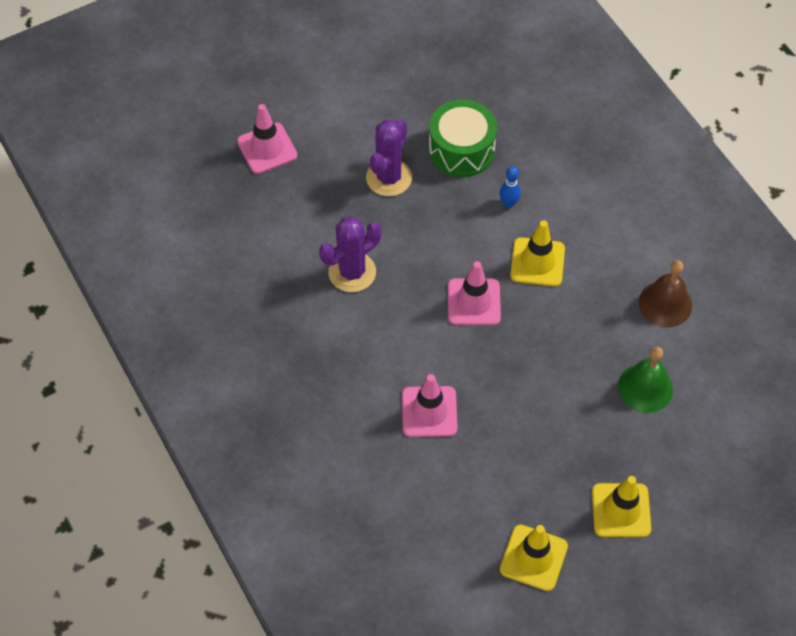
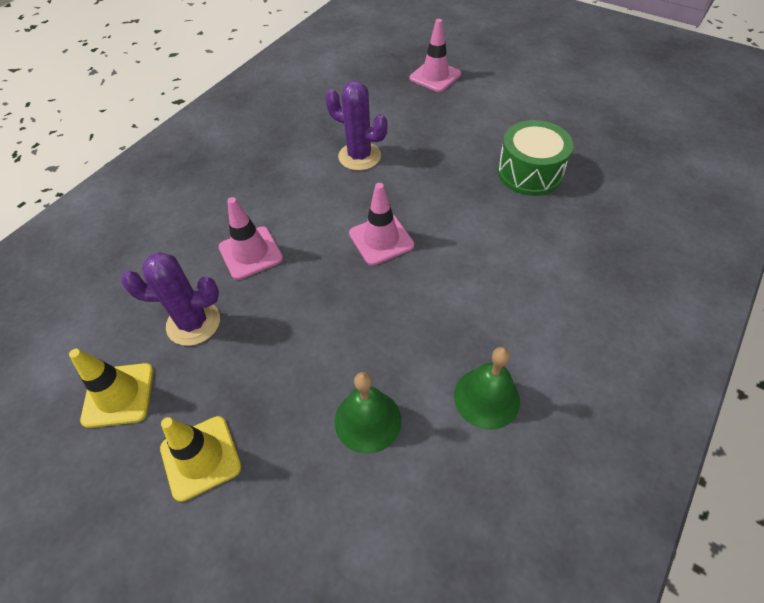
camera: 65 degrees right, 5 degrees down
purple cactus [366,119,412,196] -> purple cactus moved to [121,252,220,346]
blue bowling pin [500,166,521,208] -> none
yellow traffic cone [510,220,565,287] -> none
brown bell [639,260,692,327] -> green bell [454,347,520,430]

